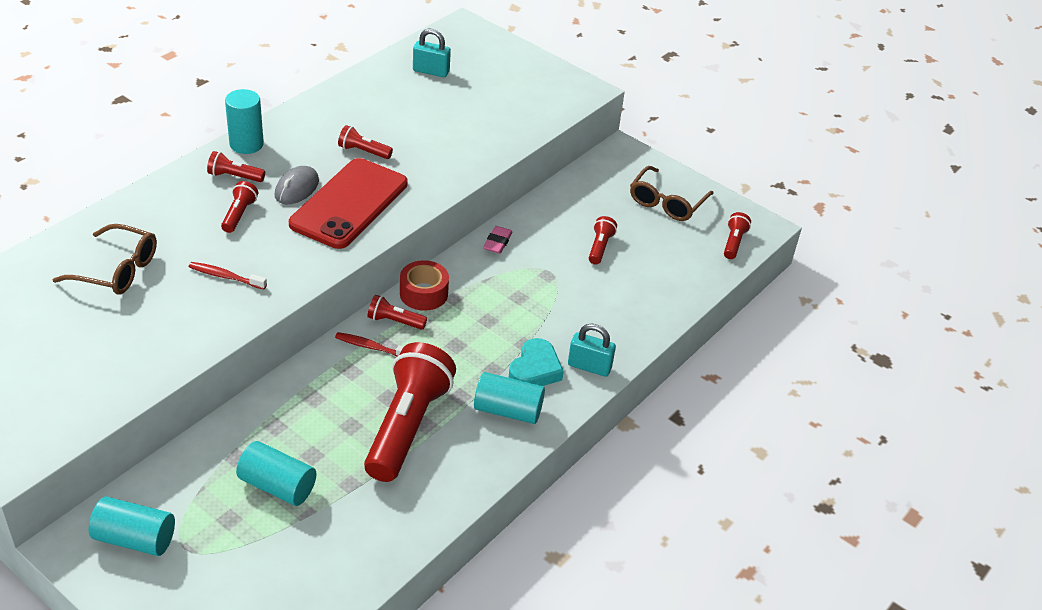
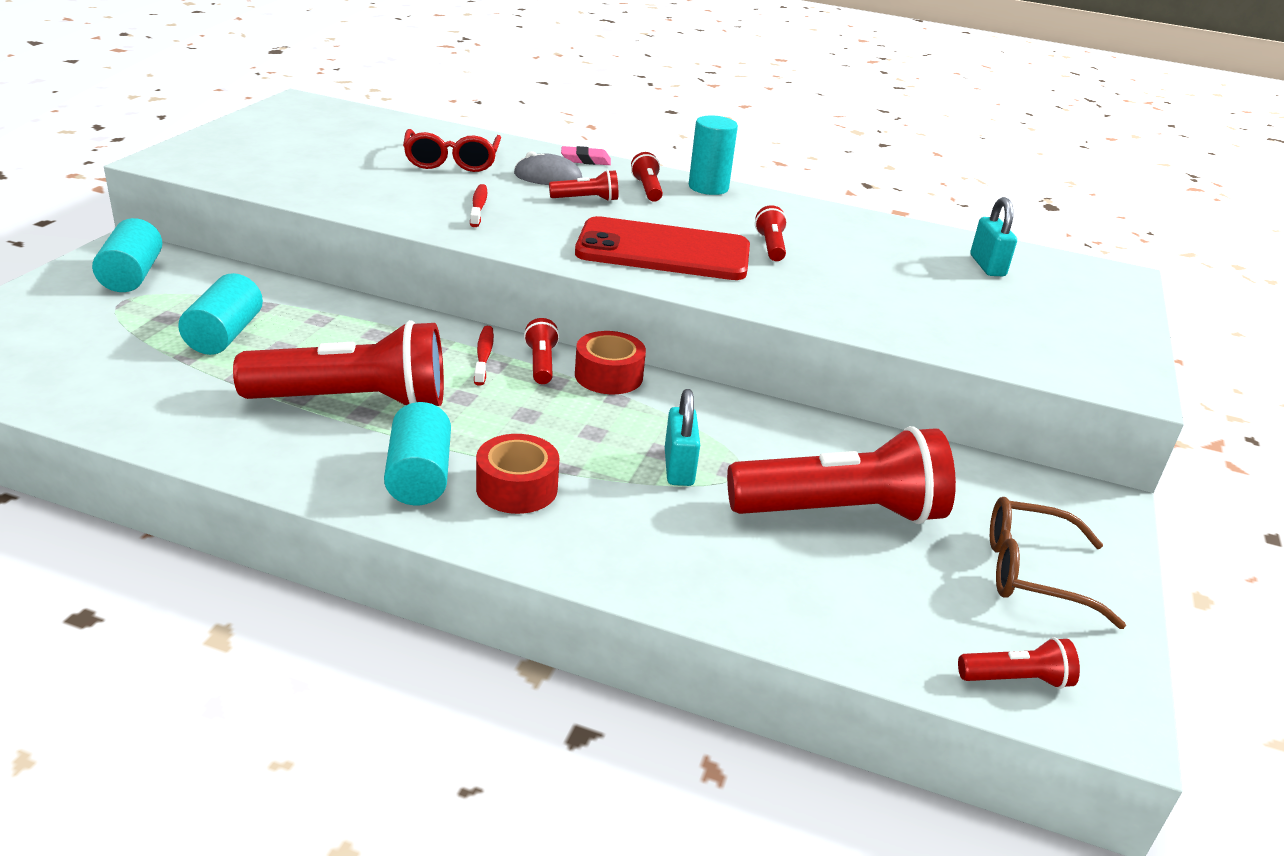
camera: 70 degrees right, 10 degrees down
brown glasses [52,224,157,294] -> red glasses [403,129,501,172]
grey mouse [275,166,319,204] -> grey mouse moved to [514,151,582,185]
pink eraser [483,226,513,254] -> pink eraser moved to [561,146,611,165]
turquoise heart [509,338,564,386] -> red tape [476,434,559,514]
turquoise padlock [568,323,616,377] -> turquoise padlock moved to [665,389,700,486]
red flashlight [589,216,617,265] -> red flashlight [727,426,956,524], size x2.29

